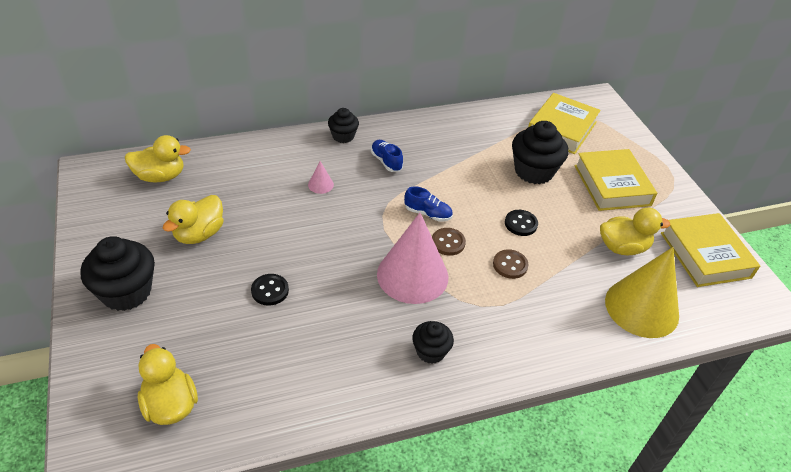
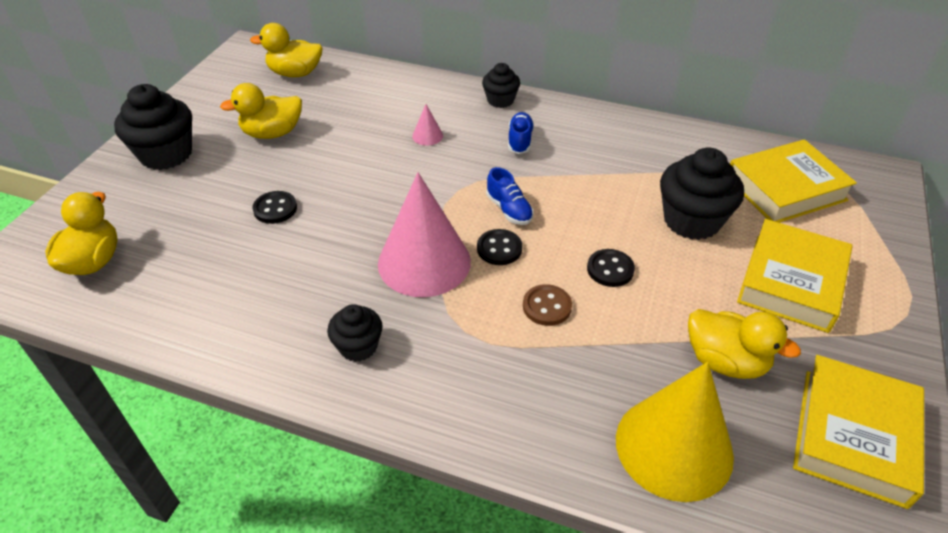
camera: 40 degrees right, 0 degrees up
yellow duck [125,135,191,182] -> yellow duck turned 150 degrees clockwise [250,23,322,77]
brown button [432,228,466,256] -> black button [477,229,522,265]

